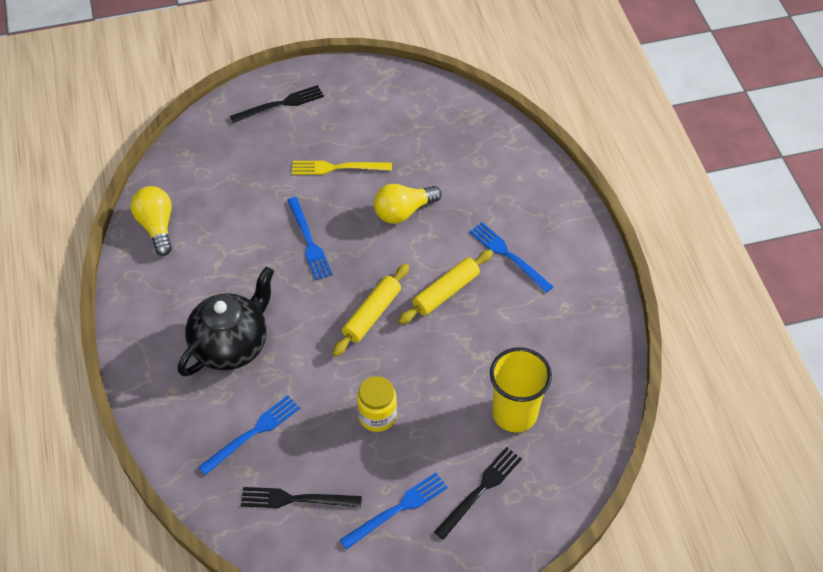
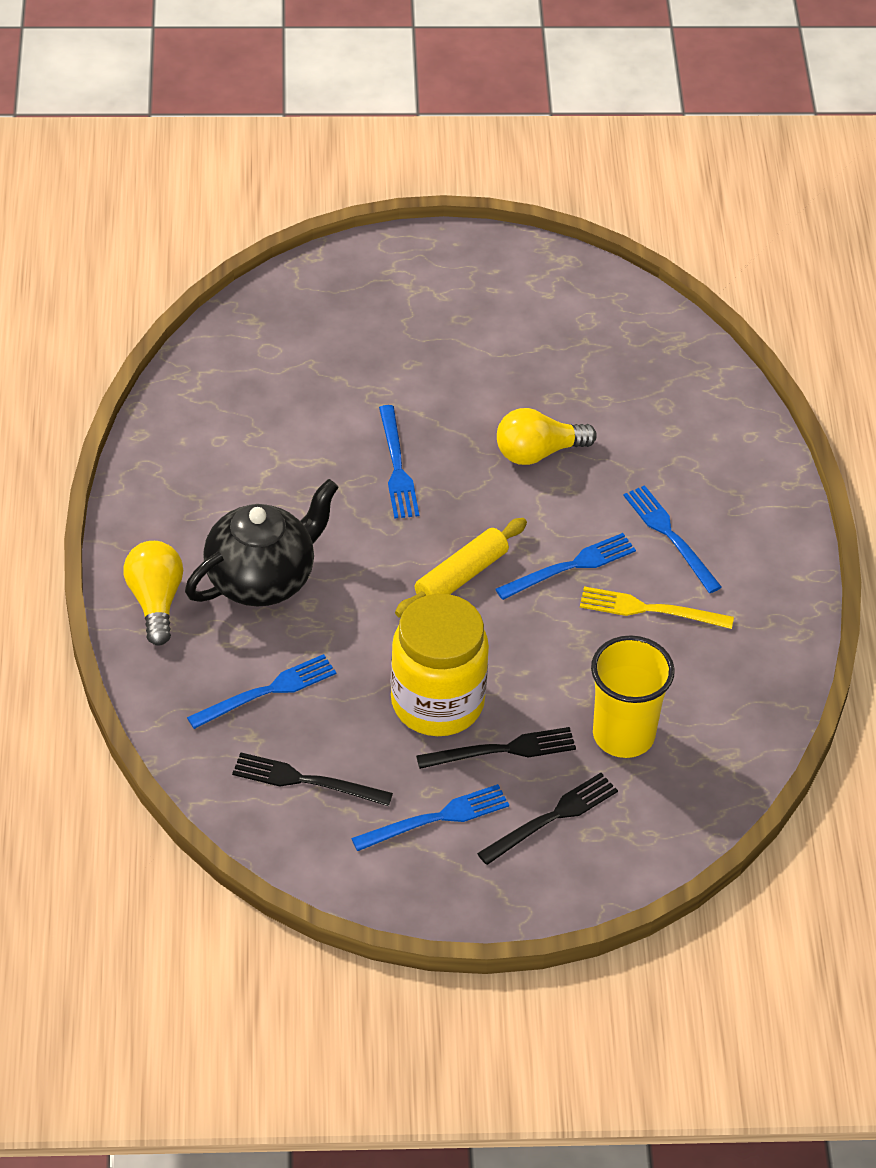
camera: 10 degrees right, 5 degrees down
yellow light bulb [131,186,172,256] -> yellow light bulb moved to [123,541,183,645]
black fork [230,85,324,123] -> black fork moved to [416,727,576,769]
yellow fork [292,161,392,175] -> yellow fork moved to [580,586,734,629]
yellow jar [357,376,397,432] -> yellow jar [391,594,489,736], size x1.77
yellow rolling pin [398,250,493,325] -> blue fork [495,533,636,600]

